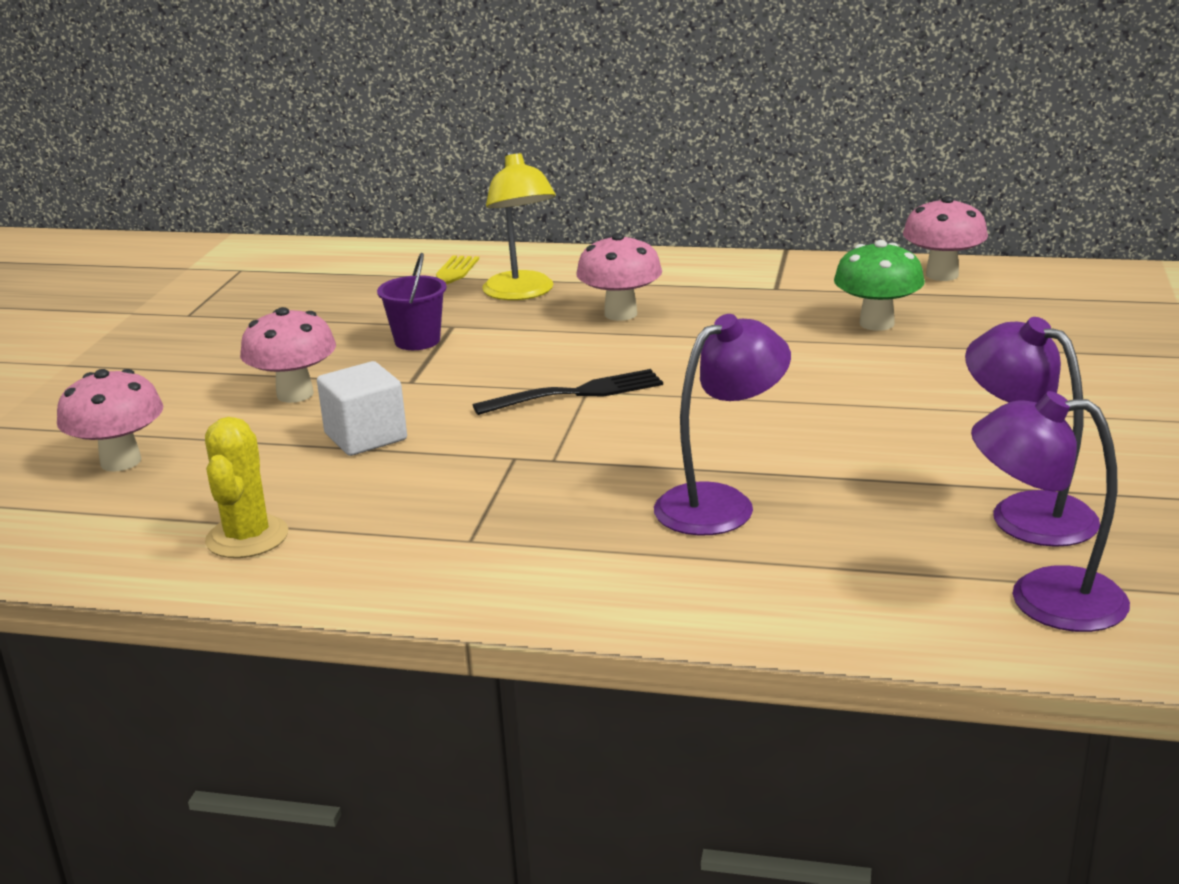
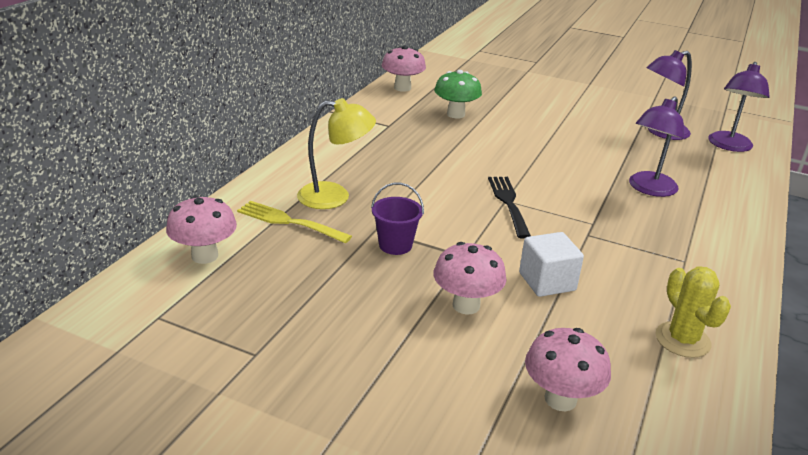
camera: 80 degrees left, 5 degrees up
yellow cactus [205,417,288,558] -> yellow cactus turned 60 degrees clockwise [656,266,731,358]
pink mushroom [576,233,662,321] -> pink mushroom moved to [166,195,237,264]
purple lamp [654,314,791,536] -> purple lamp turned 120 degrees counterclockwise [629,96,684,197]

